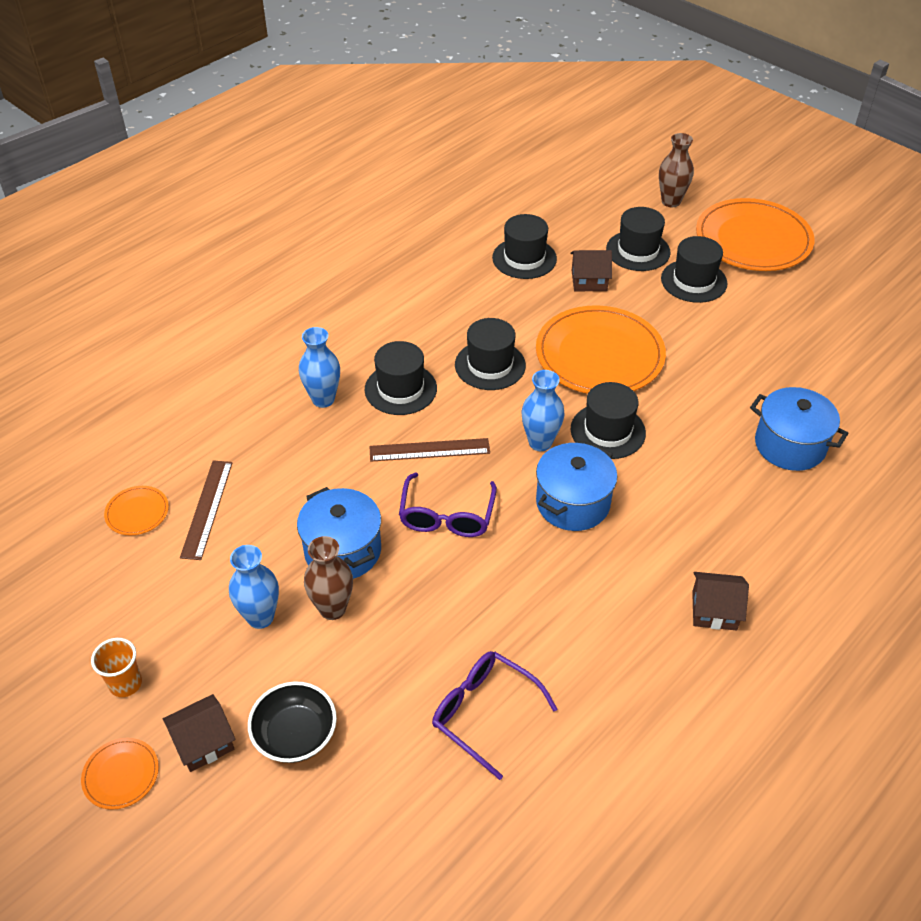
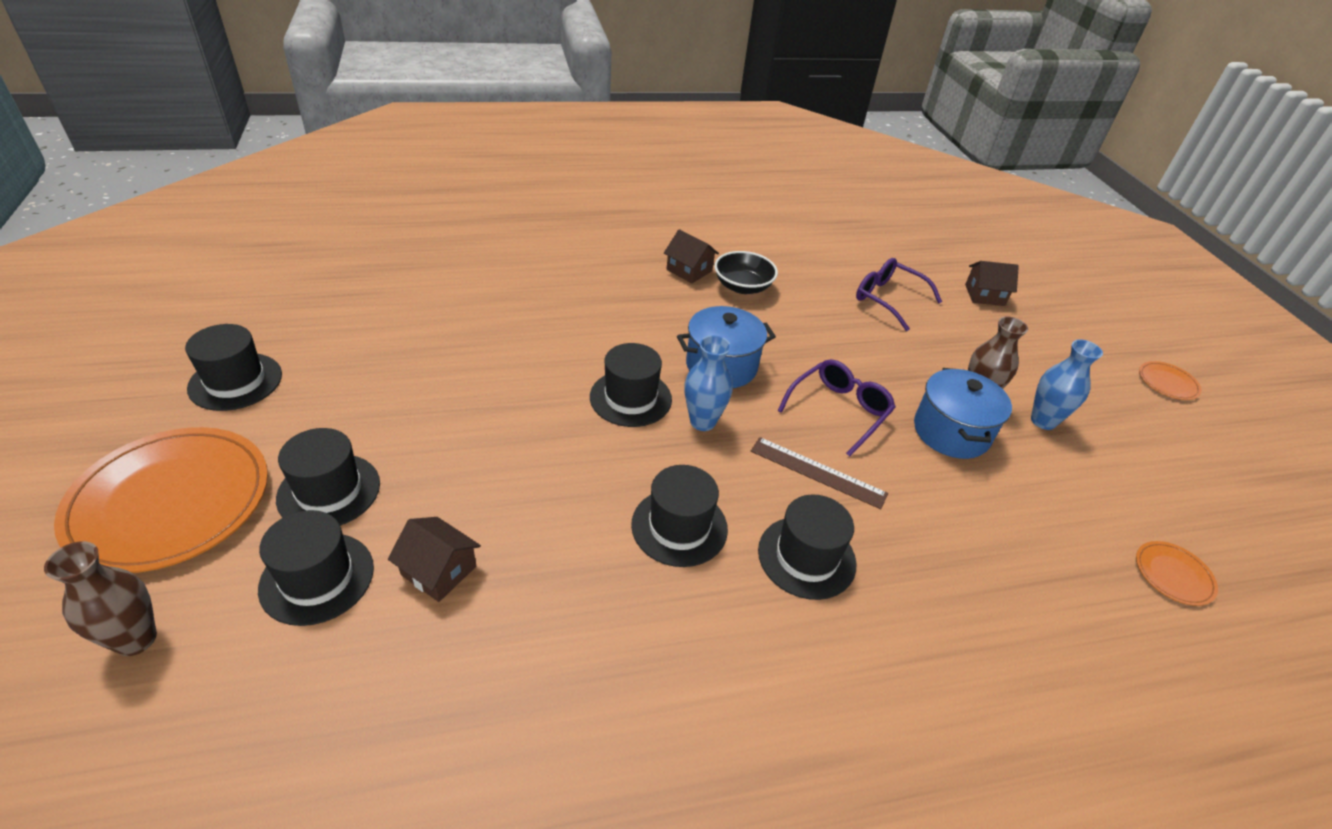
camera: 150 degrees left, 5 degrees down
orange cup [91,638,142,697] -> none
brown house [163,694,236,772] -> brown house moved to [965,261,1019,306]
brown ruler [180,460,233,560] -> none
black bowl [248,681,337,763] -> black bowl moved to [714,251,778,294]
blue vase [299,327,340,408] -> none
purple glasses [432,651,558,780] -> purple glasses turned 150 degrees clockwise [856,258,942,331]
black hat [492,214,557,279] -> black hat moved to [185,324,282,411]
orange plate [536,305,666,394] -> none
blue pot [750,387,848,471] -> none

